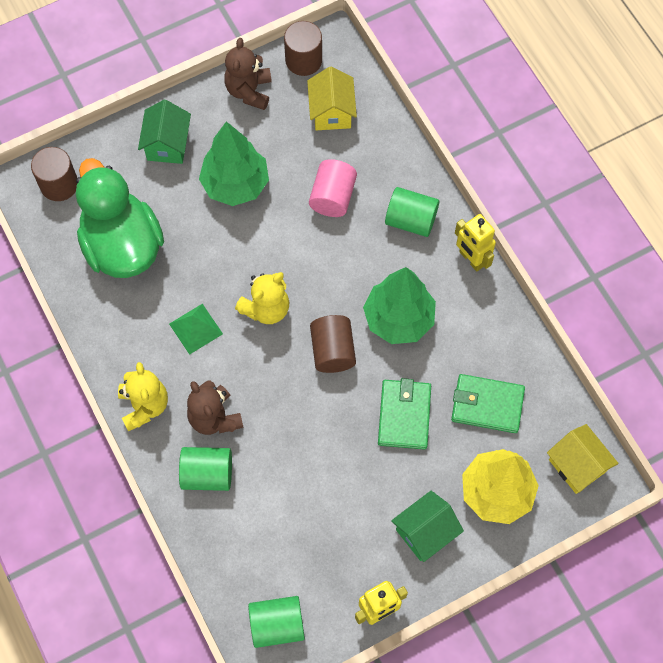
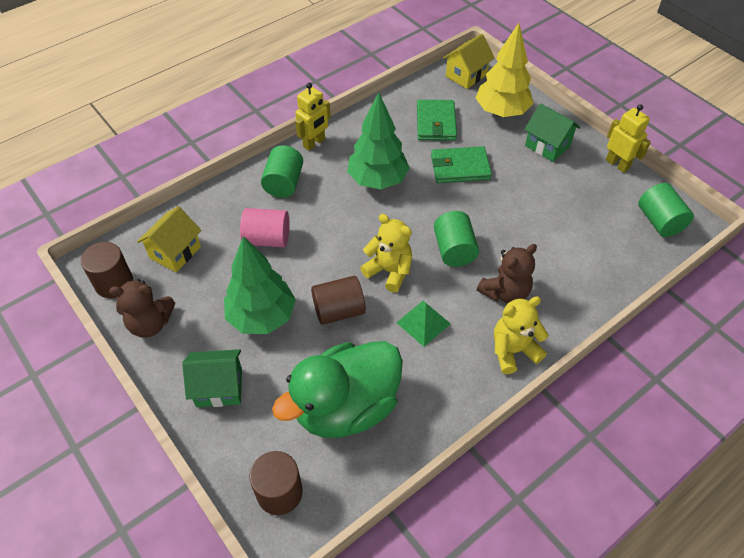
camera: 100 degrees left, 15 degrees down
green cylinder [179,447,232,491] -> green cylinder moved to [434,211,479,267]
yellow house [307,67,357,130] -> yellow house turned 45 degrees counterclockwise [137,206,201,272]
brown cylinder [310,315,356,373] -> brown cylinder moved to [311,276,366,325]

